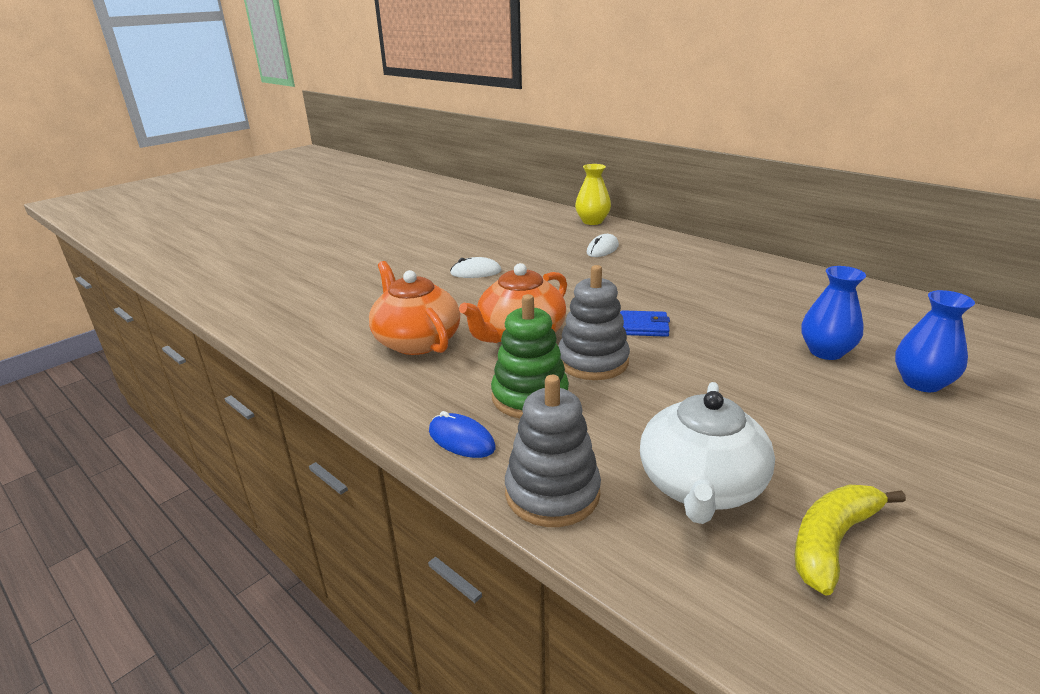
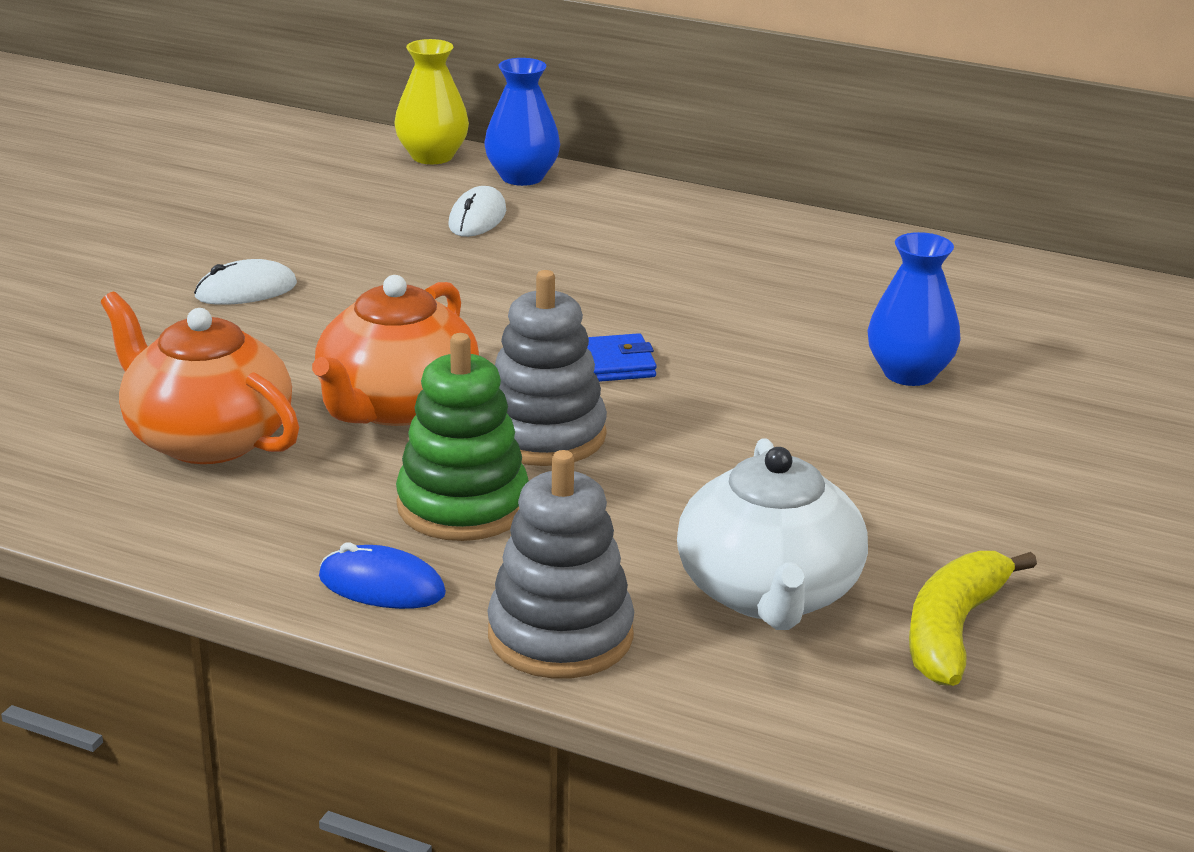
camera: 20 degrees left, 0 degrees up
blue vase [895,290,975,392] -> blue vase moved to [484,58,560,186]

